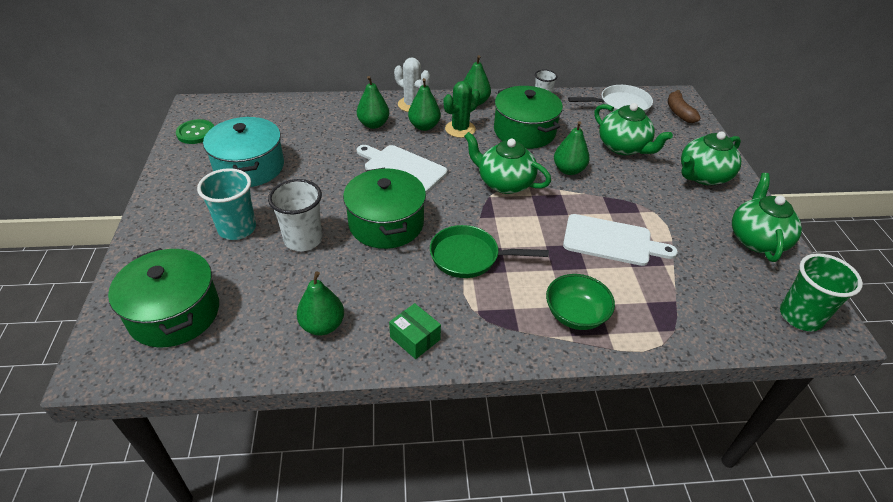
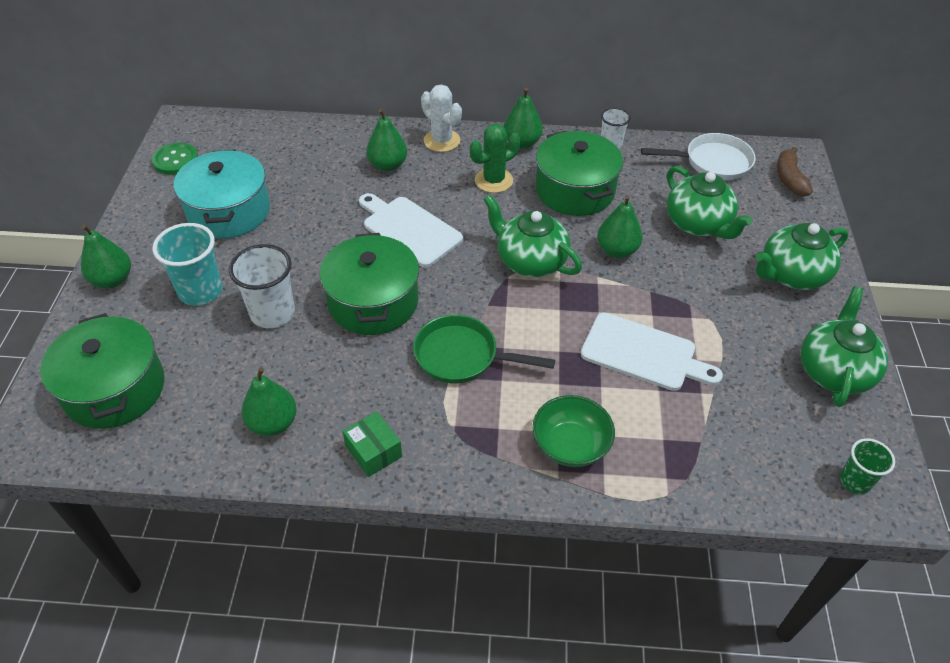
camera: 10 degrees right, 5 degrees up
green pear [408,78,441,131] -> green pear moved to [81,225,131,288]
green cup [780,253,863,331] -> green cup [840,438,895,494], size x0.60

